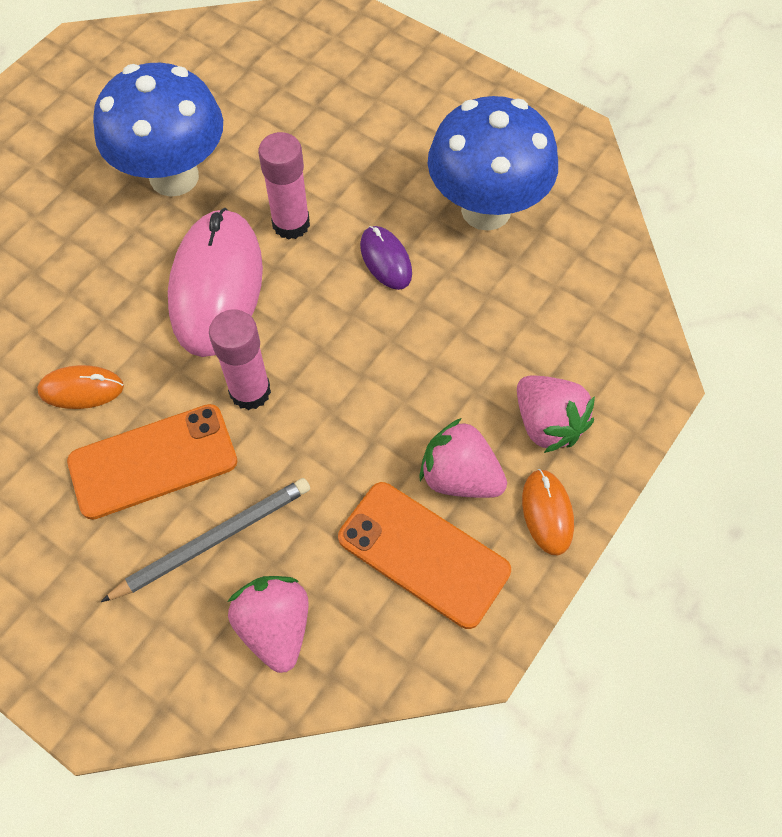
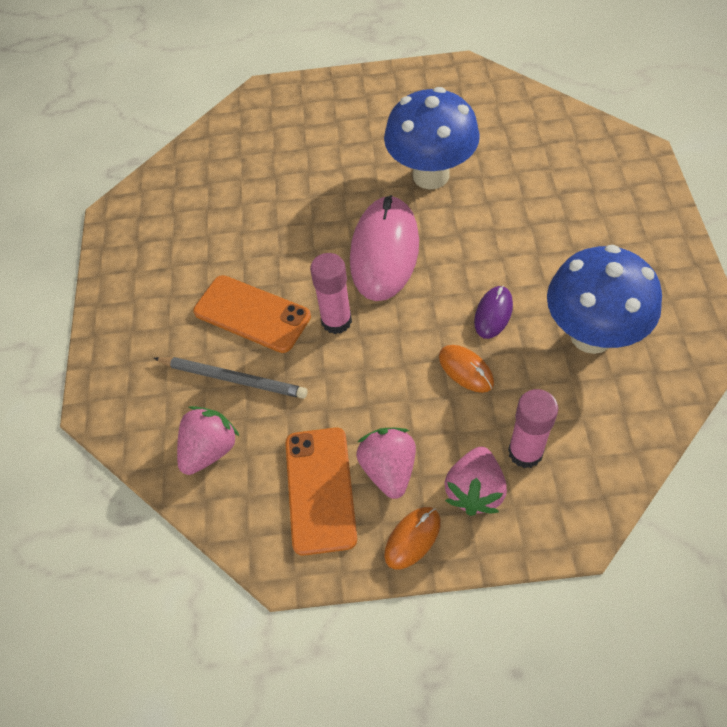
camera: 55 degrees right, 5 degrees down
orange mouse [37,365,124,409] -> orange mouse moved to [439,345,494,393]
pink mouse [168,208,263,357] -> pink mouse turned 45 degrees counterclockwise [350,195,419,301]
pink glue stick [258,132,310,240] -> pink glue stick moved to [508,389,558,468]

